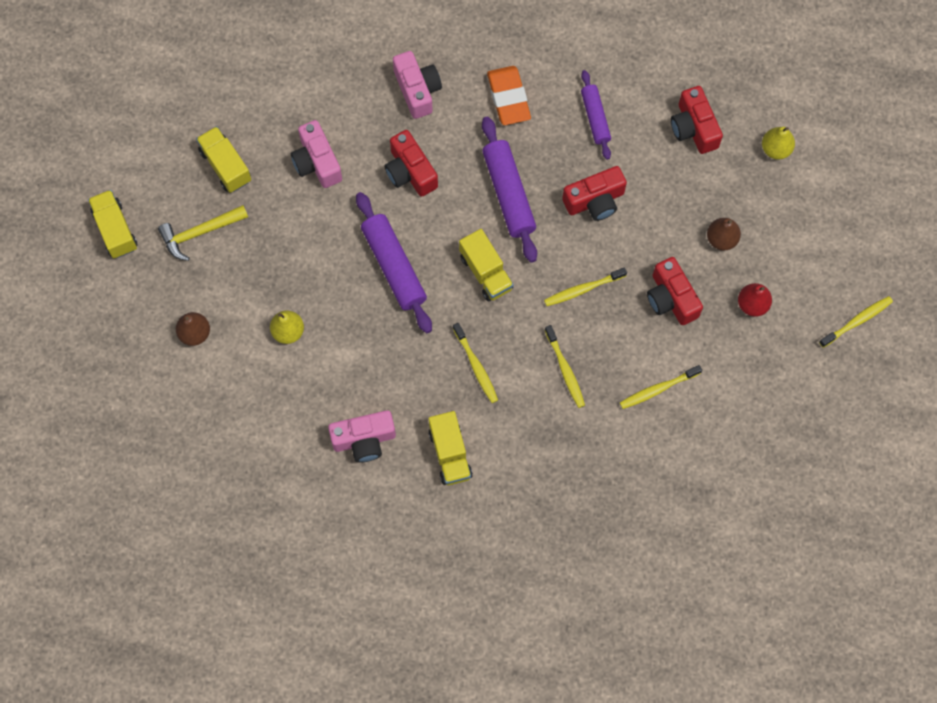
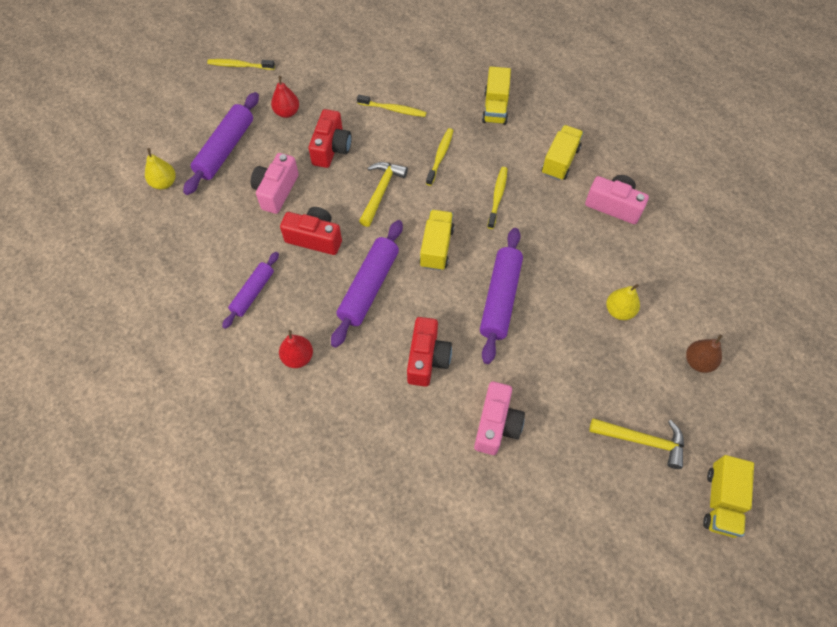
camera: 140 degrees left, 10 degrees down
yellow truck [196,126,251,193] -> yellow truck moved to [482,66,511,125]
pink camera [393,51,442,119] -> pink camera moved to [251,153,299,214]
orange eraser [487,66,531,125] -> red pear [279,330,313,368]
yellow toothbrush [544,267,627,306] -> yellow hammer [359,162,408,227]
red camera [671,86,723,154] -> none
brown pear [707,218,741,251] -> none
none -> purple rolling pin [183,92,259,195]

